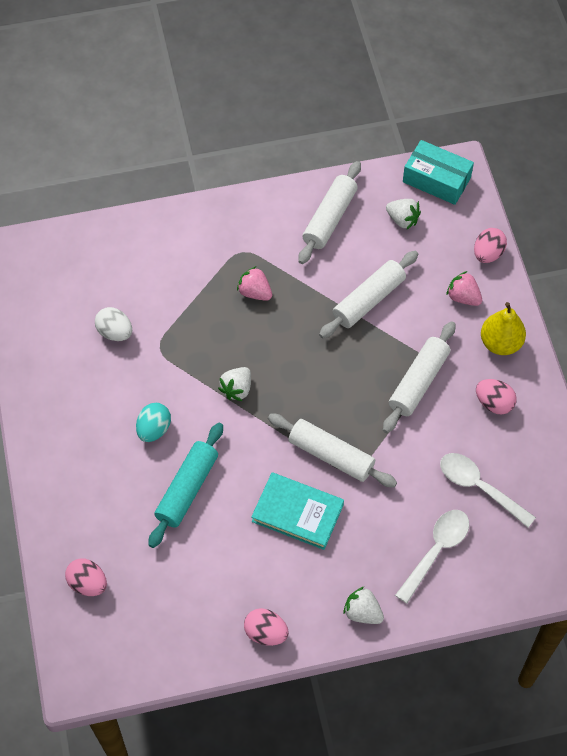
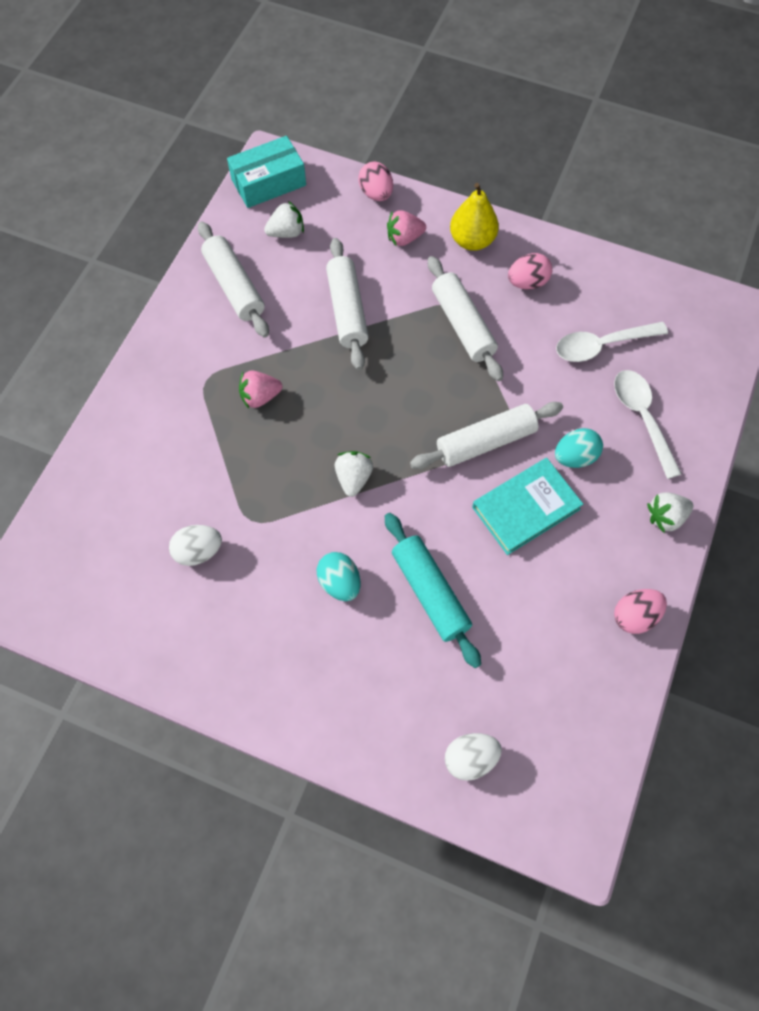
camera: 55 degrees left, 5 degrees up
pink egg [65,558,107,596] -> white egg [445,733,502,781]
white strawberry [218,367,251,401] -> white strawberry turned 150 degrees counterclockwise [335,451,373,497]
none -> turquoise egg [555,428,603,468]

